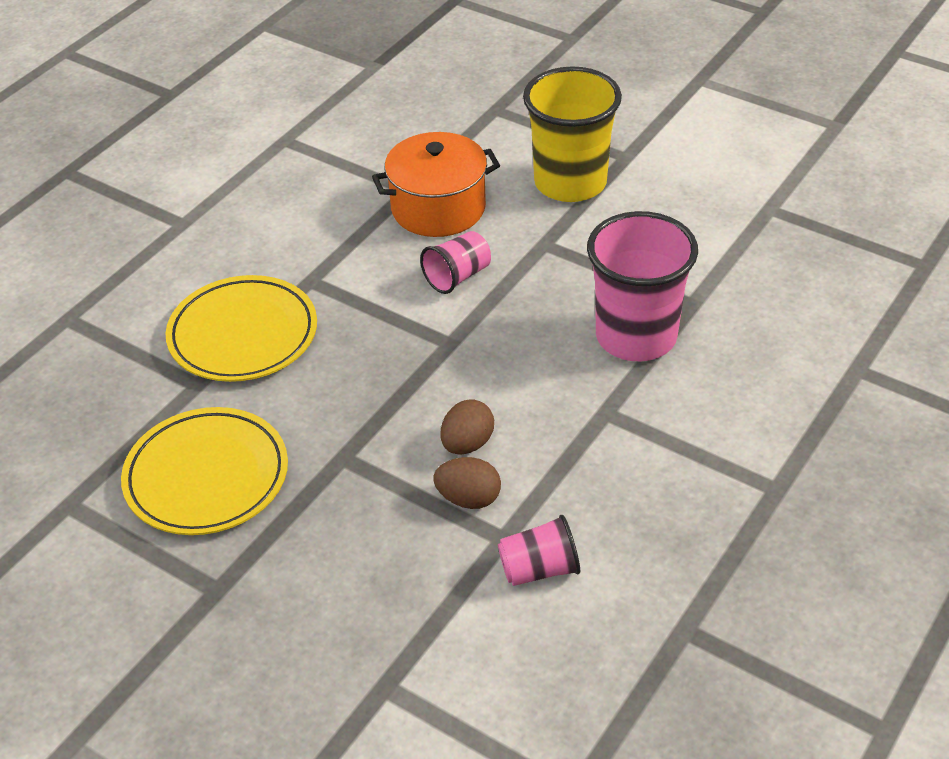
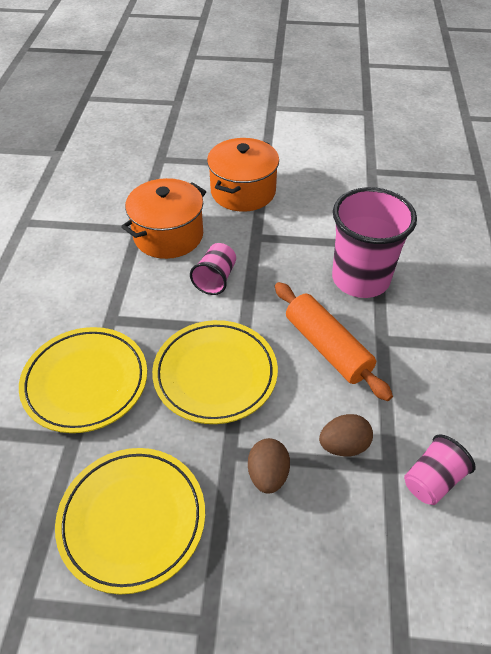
camera: 30 degrees left, 5 degrees up
brown egg [440,399,494,454] -> brown egg moved to [248,438,290,494]
yellow cup [523,66,622,202] -> orange pot [207,138,279,212]
none -> yellow plate [152,320,278,424]
none -> orange rolling pin [275,282,393,401]

